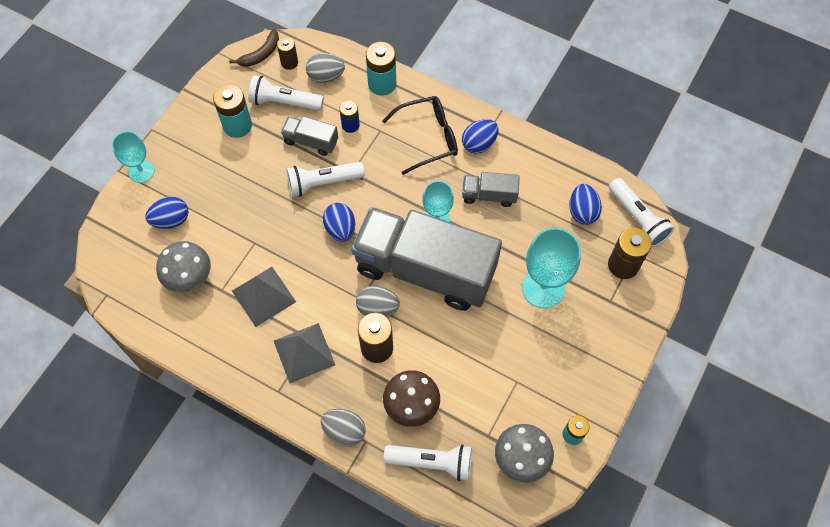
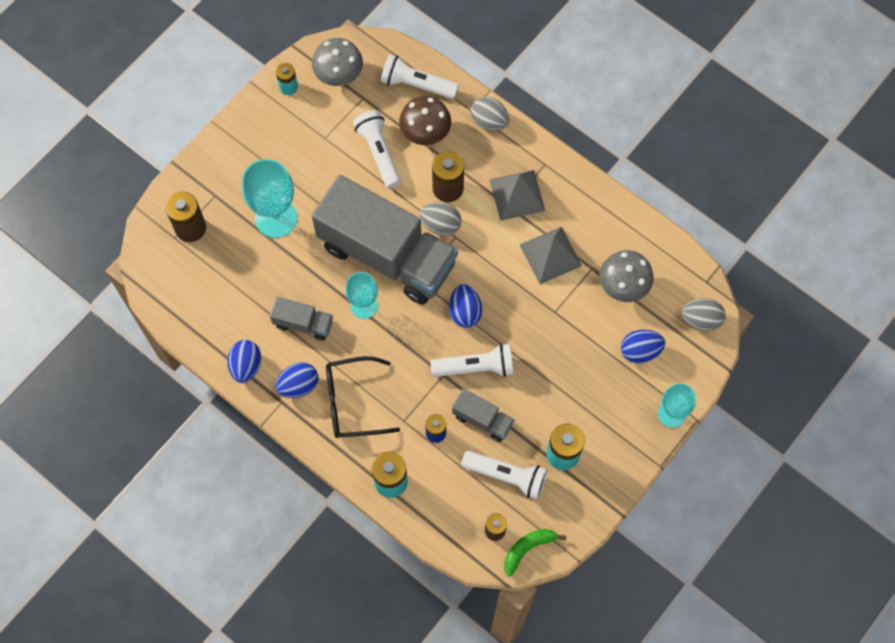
camera: 170 degrees left, 5 degrees up
brown banana [229,29,279,67] -> green banana [504,529,566,577]
grey egg [306,53,345,83] -> grey egg moved to [681,298,726,331]
blue egg [569,184,602,225] -> blue egg moved to [227,340,261,383]
white flashlight [609,178,674,247] -> white flashlight moved to [353,110,401,188]

